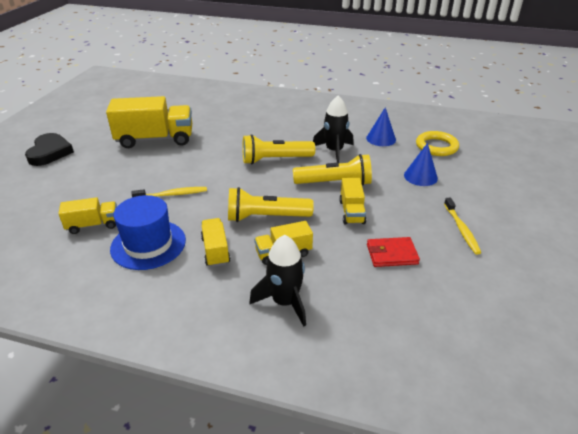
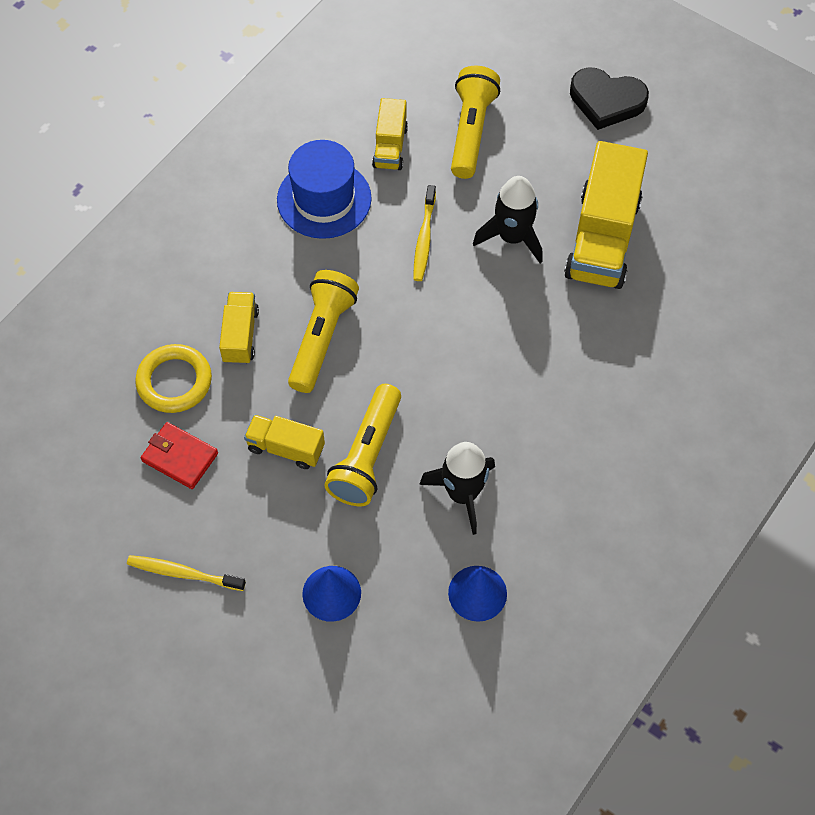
camera: 110 degrees right, 25 degrees up
yellow truck [201,218,230,267] -> none
yellow flashlight [242,134,315,164] -> yellow flashlight moved to [451,66,500,179]
black rocket [249,235,306,326] -> black rocket moved to [473,176,543,263]
red wallet [367,237,420,267] -> red wallet turned 75 degrees counterclockwise [141,422,218,489]
yellow ring [416,131,459,156] -> yellow ring moved to [135,344,212,413]

